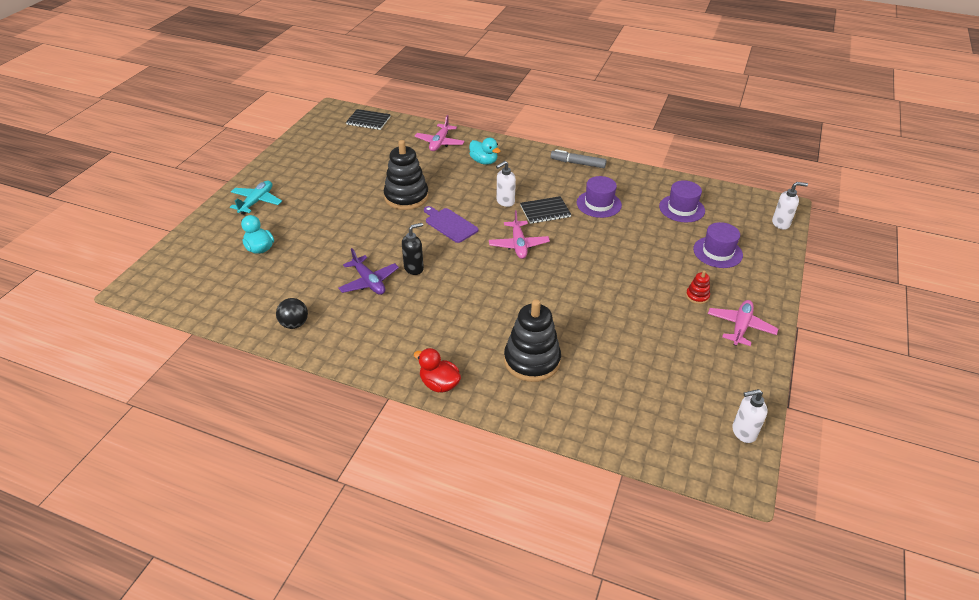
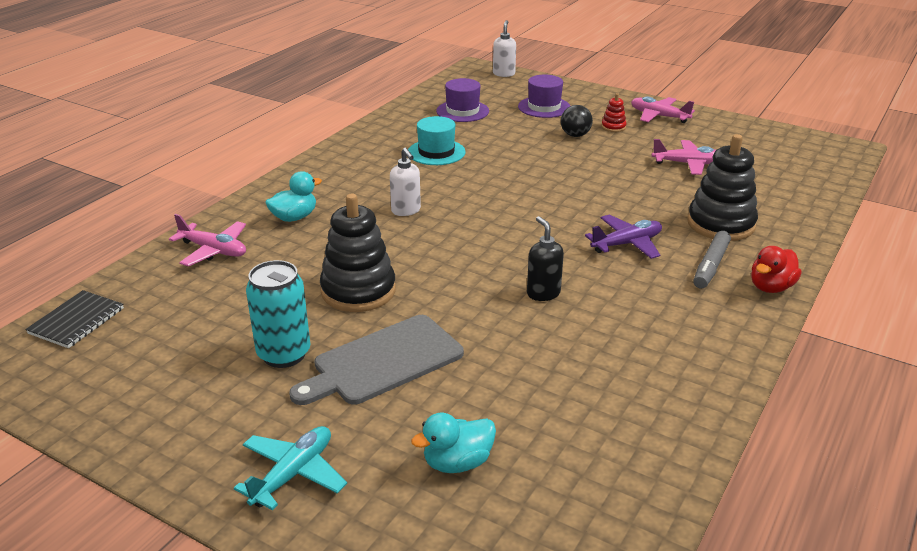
camera: 80 degrees left, 10 degrees down
turquoise plane [230,181,282,215] -> turquoise plane turned 90 degrees clockwise [234,426,347,510]
black ball [276,298,308,329] -> black ball moved to [561,105,593,137]
purple plane [338,248,399,295] -> purple plane moved to [585,214,662,259]
purple cutting board [424,206,479,243] -> none
pink plane [489,210,550,259] -> pink plane moved to [652,139,716,175]
black notebook [520,196,571,224] -> none
grey marker [550,149,607,168] -> grey marker moved to [693,231,731,289]
purple hat [577,176,622,218] -> turquoise hat [408,116,465,165]
white soap dispenser [732,389,768,443] -> none
none -> turquoise can [246,260,310,368]
none -> grey cutting board [289,315,464,405]

